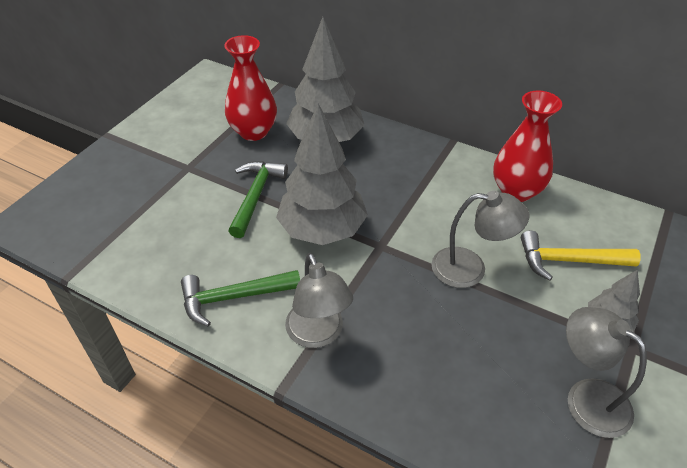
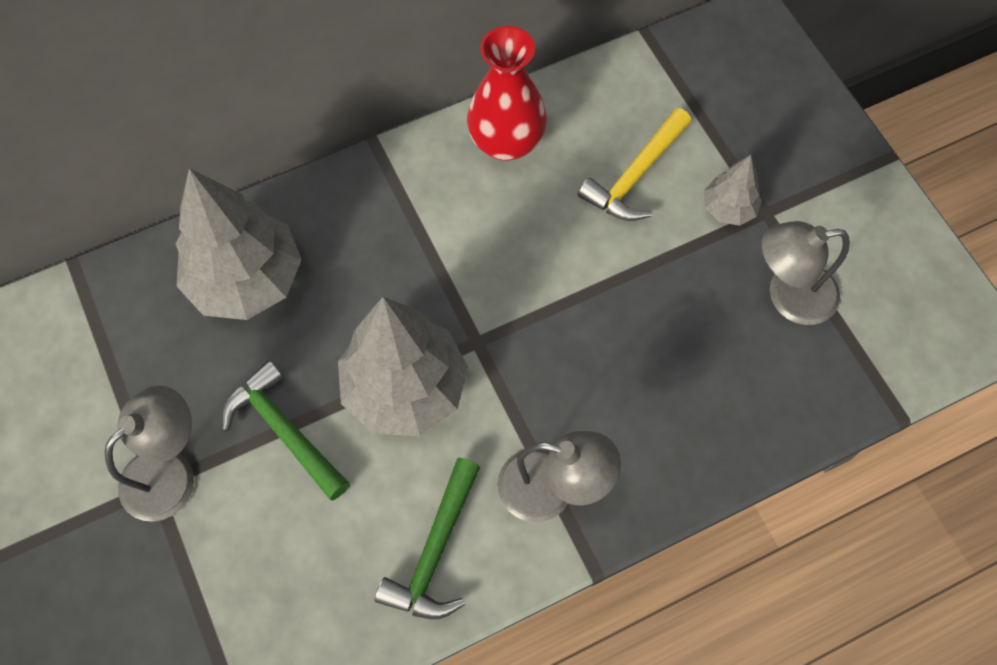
camera: 55 degrees left, 20 degrees up
red vase [224,35,277,141] -> none
grey lamp [432,191,530,288] -> grey lamp moved to [105,386,194,522]

